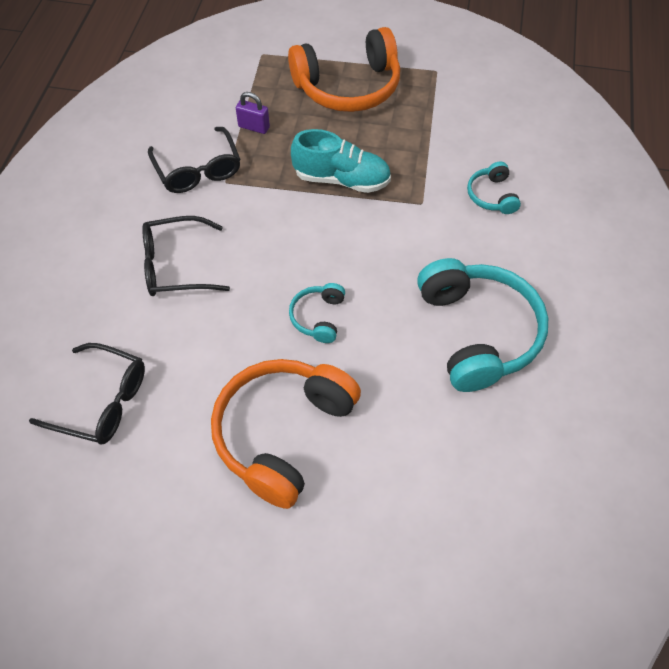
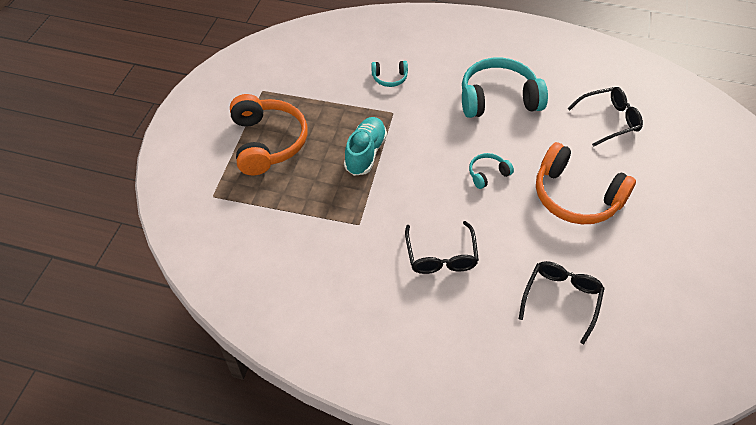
camera: 85 degrees left, 5 degrees down
black glasses [148,127,240,193] -> black glasses moved to [568,87,643,147]
purple padlock [236,92,270,134] -> none
turquoise headphones [289,283,345,343] -> turquoise headphones turned 135 degrees clockwise [469,153,514,189]

